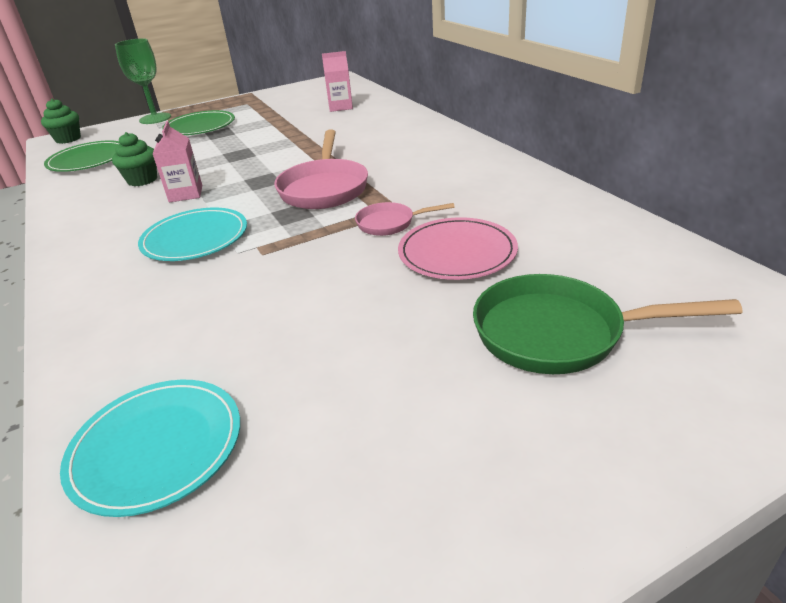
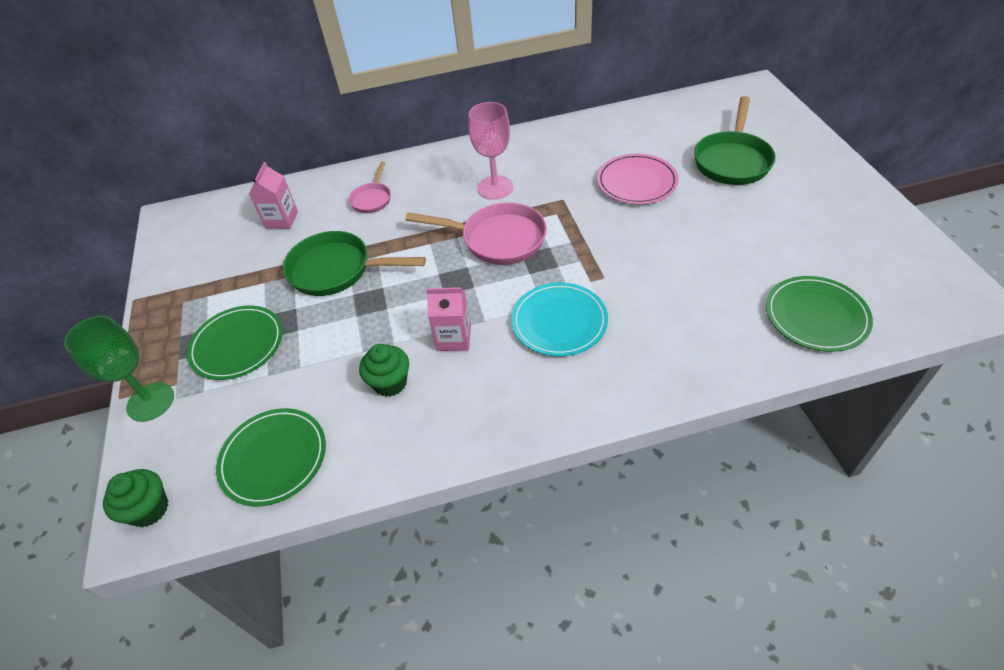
camera: 75 degrees left, 15 degrees up
turquoise plate [60,380,240,517] -> green plate [766,276,873,352]
pink pan [355,202,455,236] -> pink pan moved to [349,161,391,213]
none -> green pan [283,231,426,296]
none -> pink goblet [468,102,513,200]

